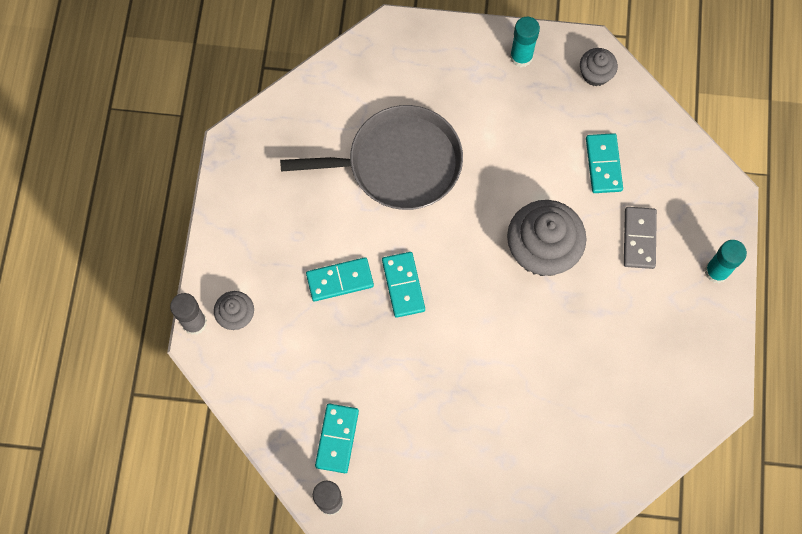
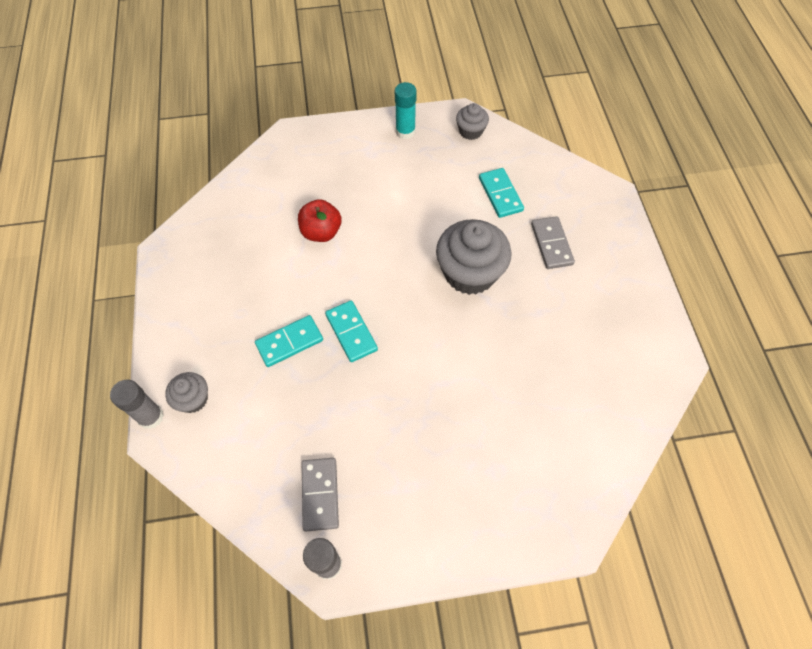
camera: 15 degrees left, 10 degrees down
grey pan [280,105,463,210] -> red apple [298,199,341,242]
turquoise domino [315,403,359,473] -> grey domino [302,458,339,531]
turquoise glue stick [705,240,747,283] -> none

